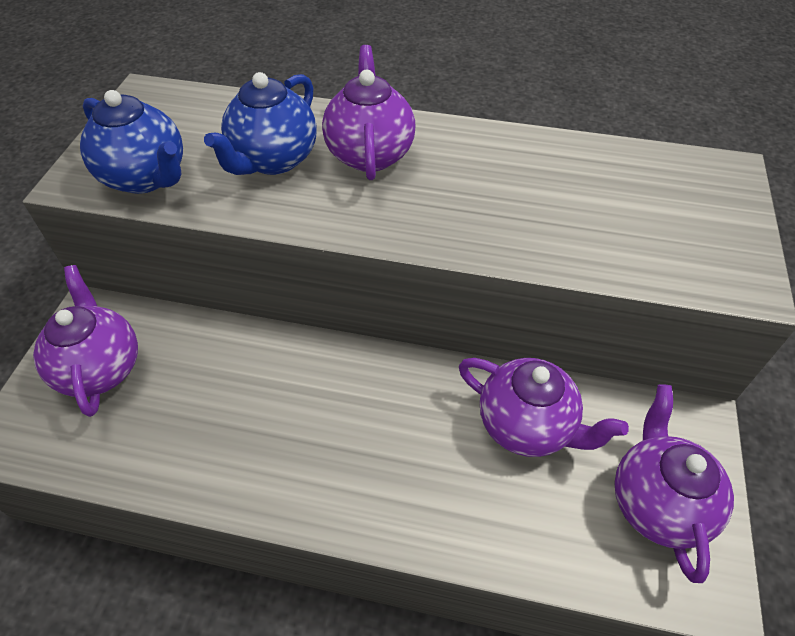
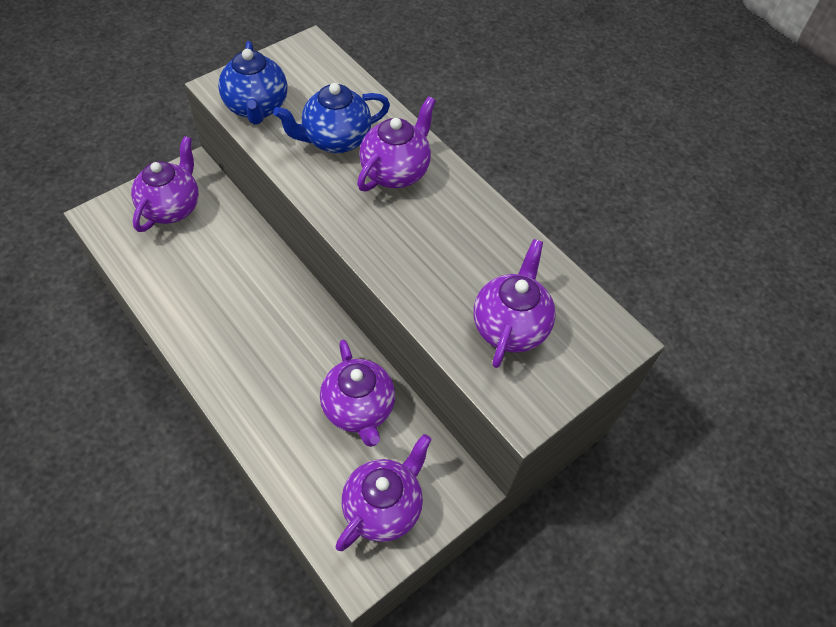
camera: 35 degrees right, 5 degrees up
none -> purple teapot [473,239,556,368]

